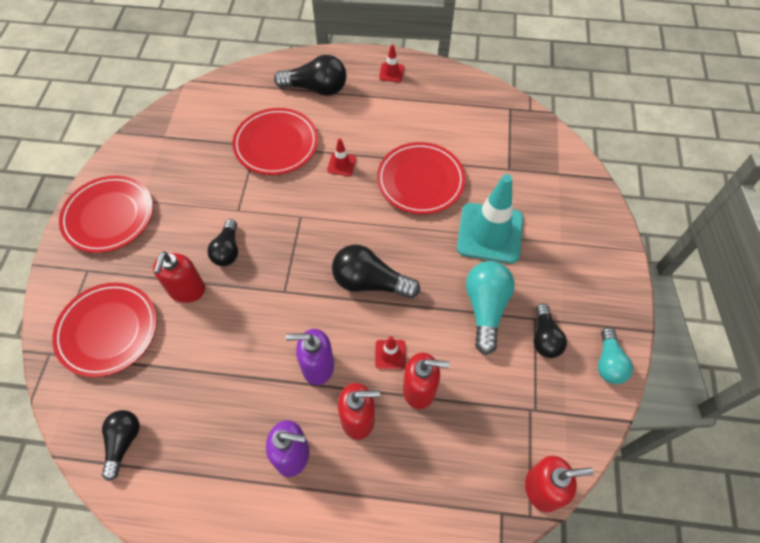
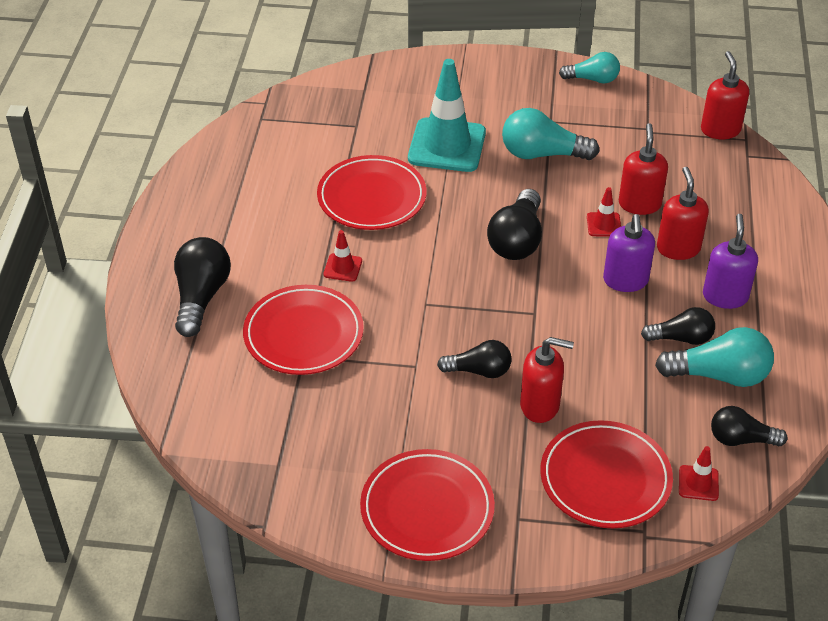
camera: 90 degrees left, 15 degrees down
red traffic cone [379,44,404,82] -> red traffic cone moved to [679,446,719,501]
black light bulb [533,303,567,358] -> black light bulb moved to [641,307,715,345]
none -> turquoise light bulb [655,327,774,387]

